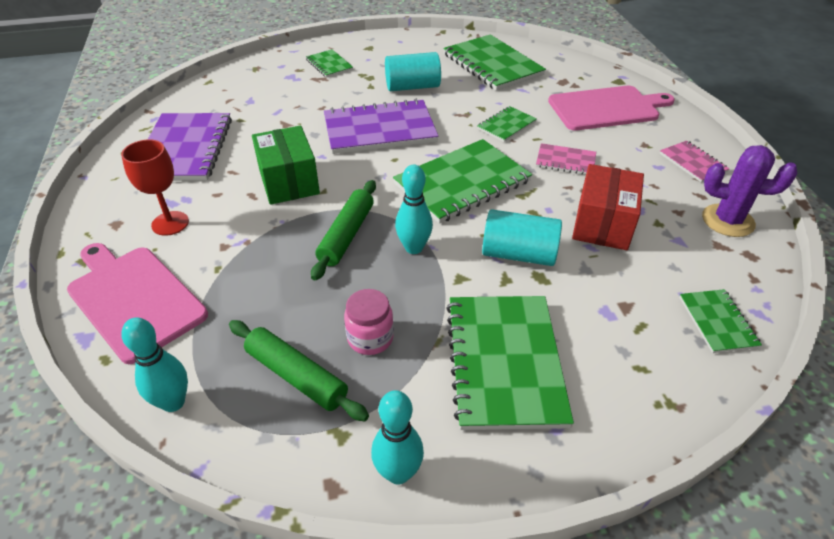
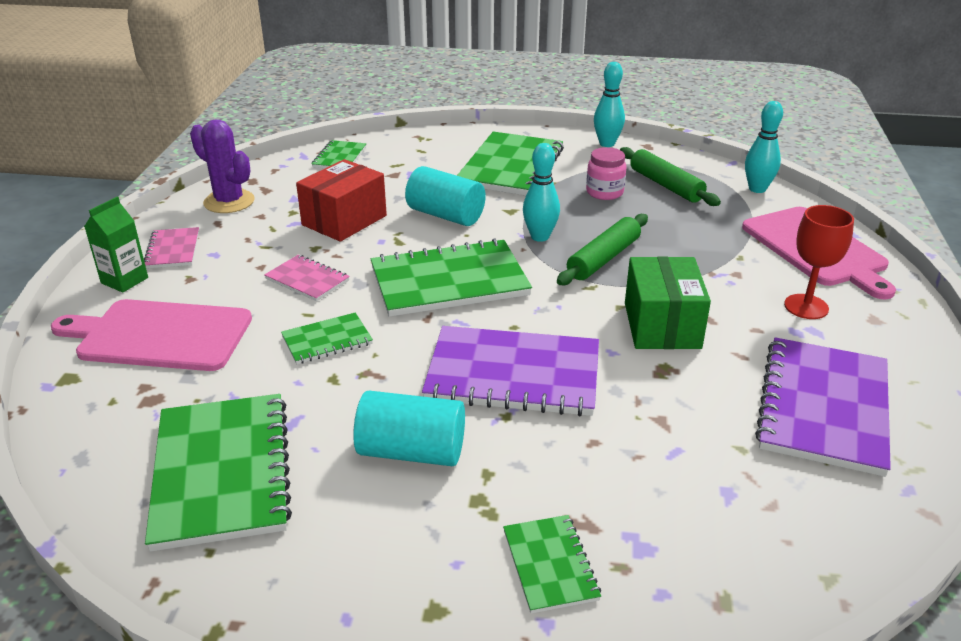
camera: 160 degrees left, 10 degrees down
none -> green carton [84,197,148,293]

